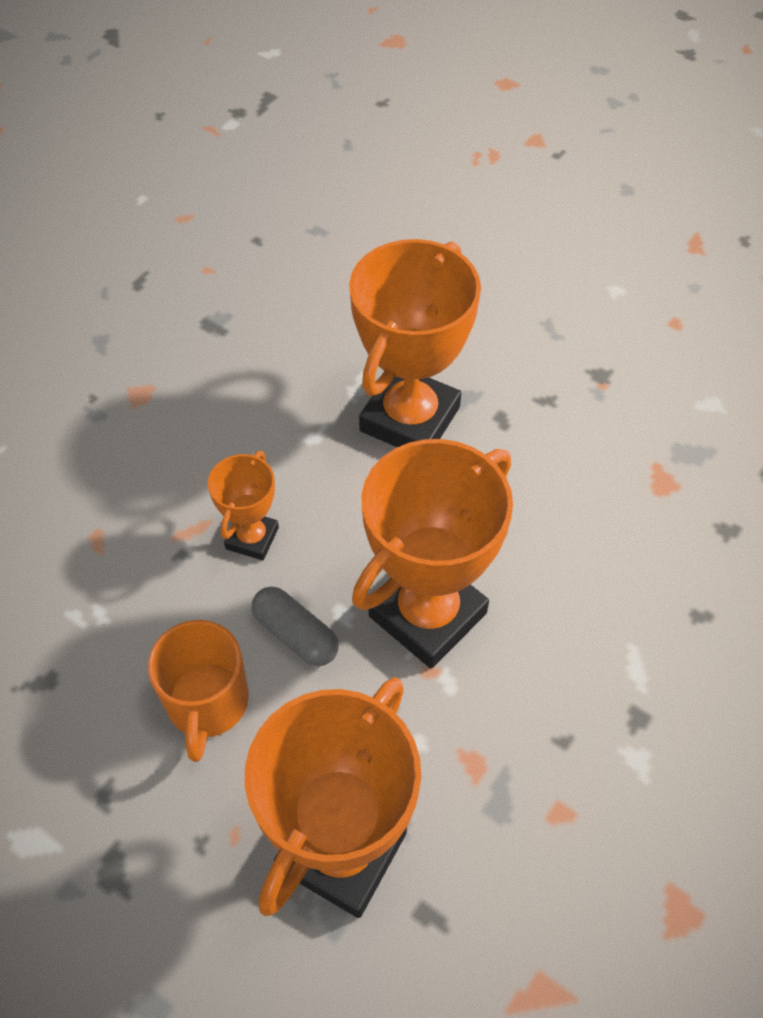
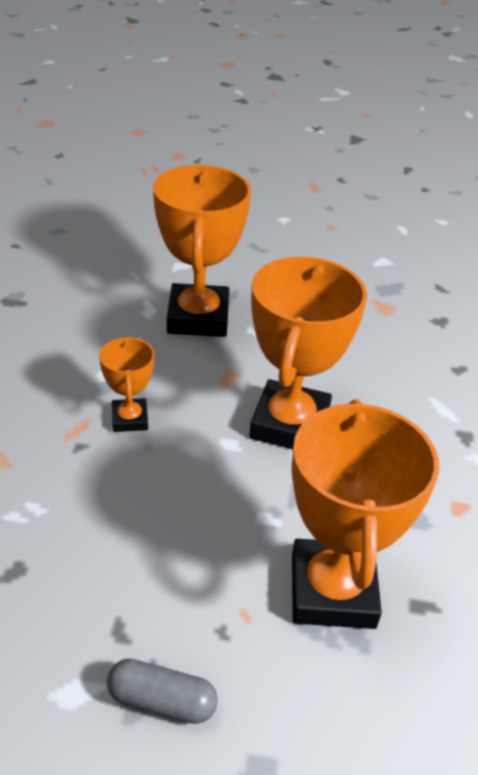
camera: 30 degrees left, 15 degrees down
orange mug [148,620,249,762] -> none
grey capsule [252,586,339,666] -> grey capsule moved to [107,659,218,724]

